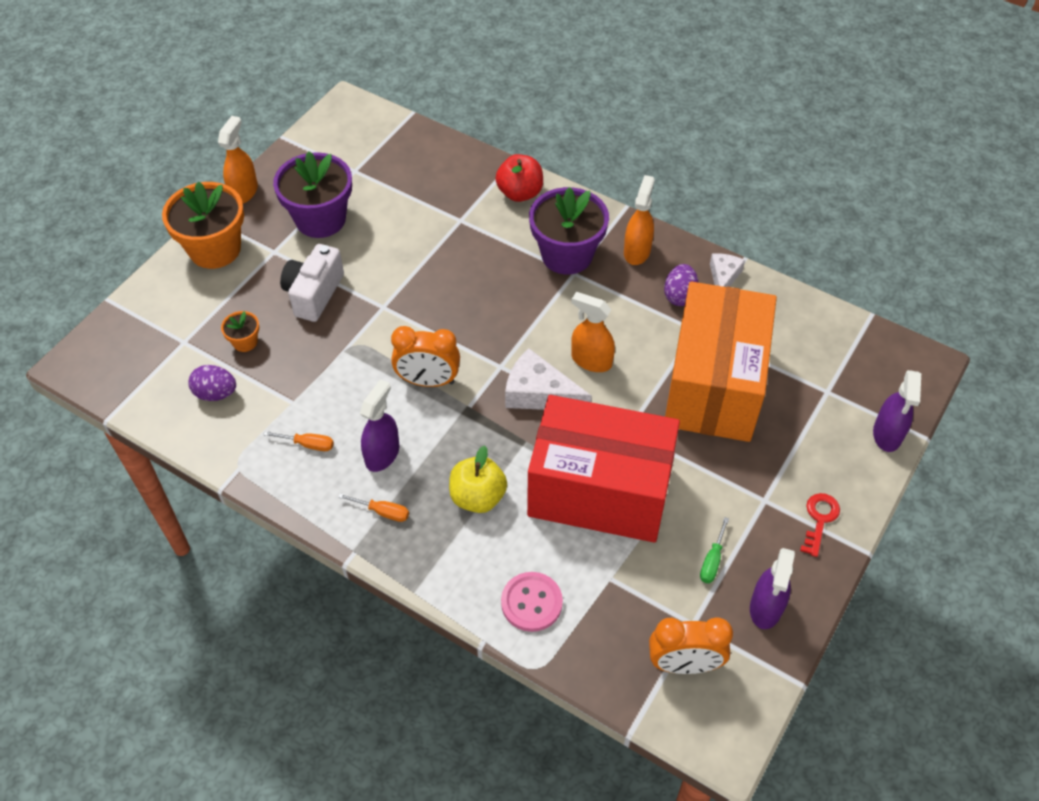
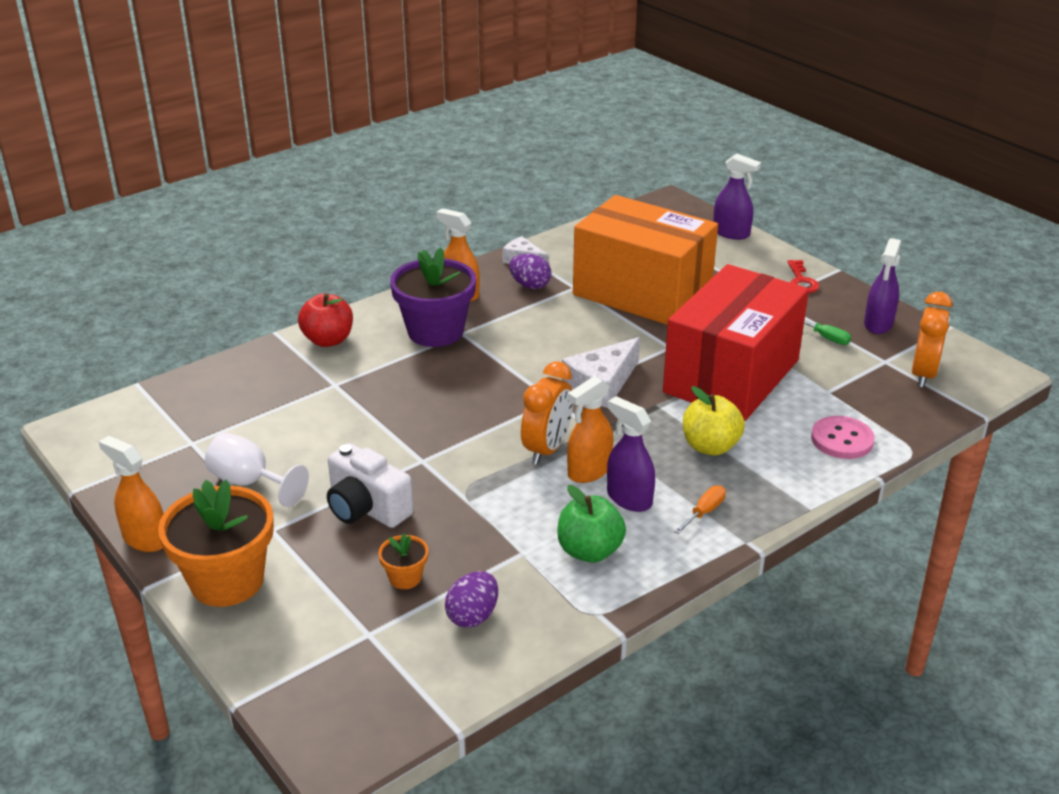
camera: 70 degrees left, 20 degrees down
orange screwdriver [263,431,334,451] -> green apple [557,485,626,563]
purple flower pot [273,151,352,238] -> white goblet [205,433,309,507]
orange spray bottle [571,292,615,372] -> orange spray bottle moved to [567,376,613,483]
purple spray bottle [750,548,795,629] -> purple spray bottle turned 75 degrees clockwise [864,238,901,334]
red key [800,493,840,557] -> red key turned 135 degrees counterclockwise [787,260,819,293]

